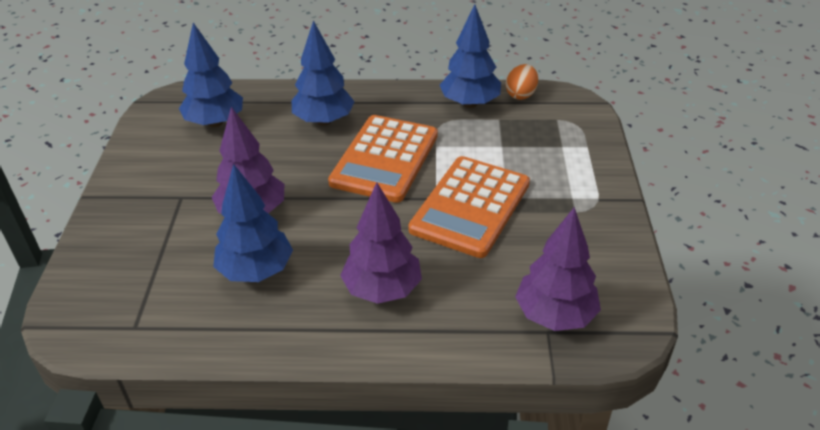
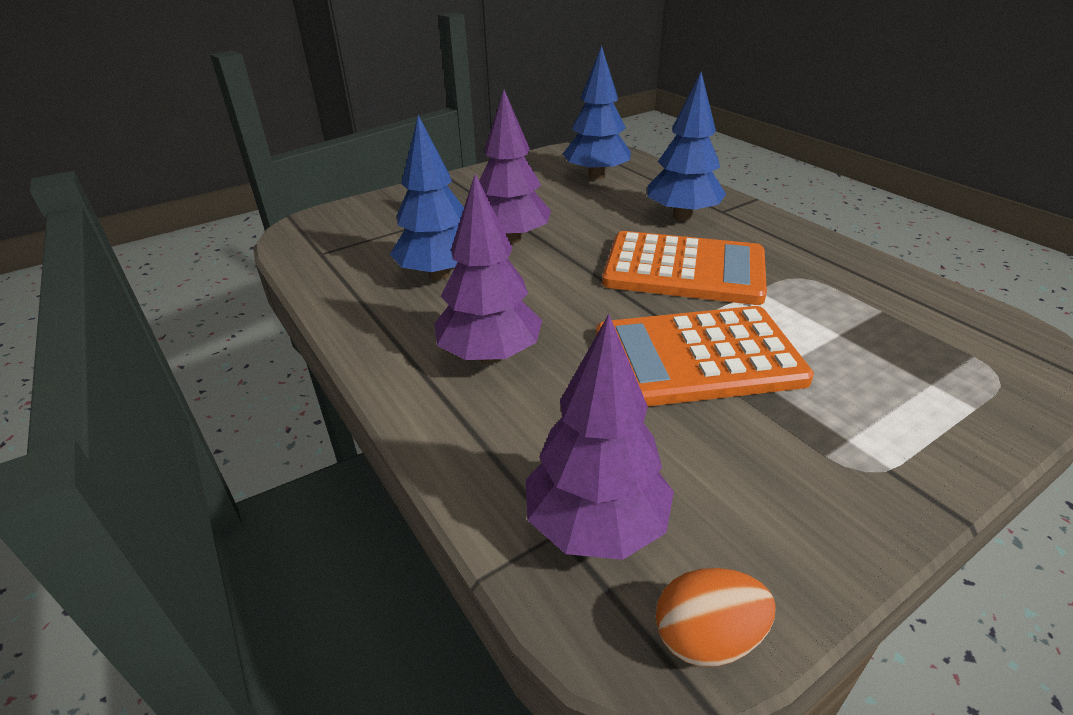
camera: 55 degrees right, 5 degrees down
orange calculator [328,115,438,203] -> orange calculator turned 150 degrees counterclockwise [602,231,767,305]
blue tree [440,5,501,108] -> none
orange egg [506,64,538,100] -> orange egg moved to [655,568,776,667]

